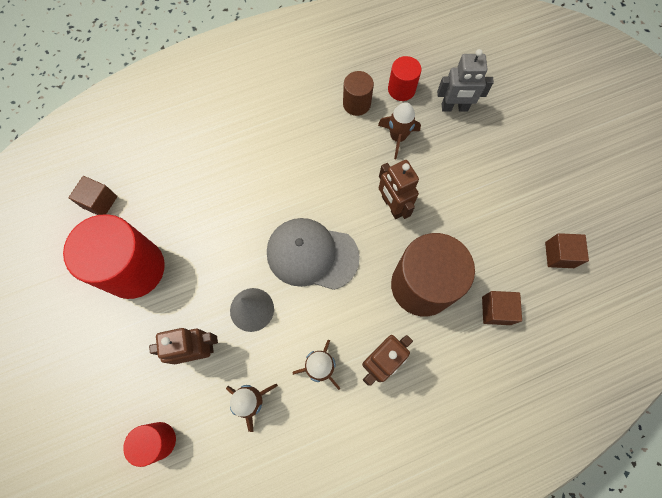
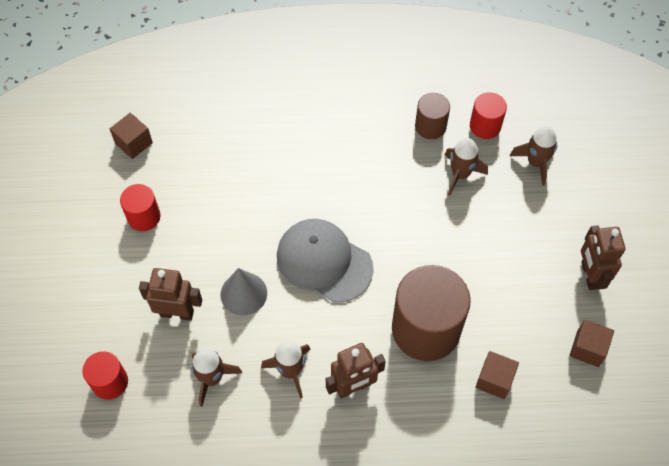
camera: 20 degrees right, 10 degrees down
red cylinder [63,214,165,299] -> red cylinder [120,184,161,231], size x0.51
brown robot [379,160,419,219] -> brown robot moved to [581,225,625,290]
grey robot [437,49,494,112] -> brown rocket [510,126,557,186]

